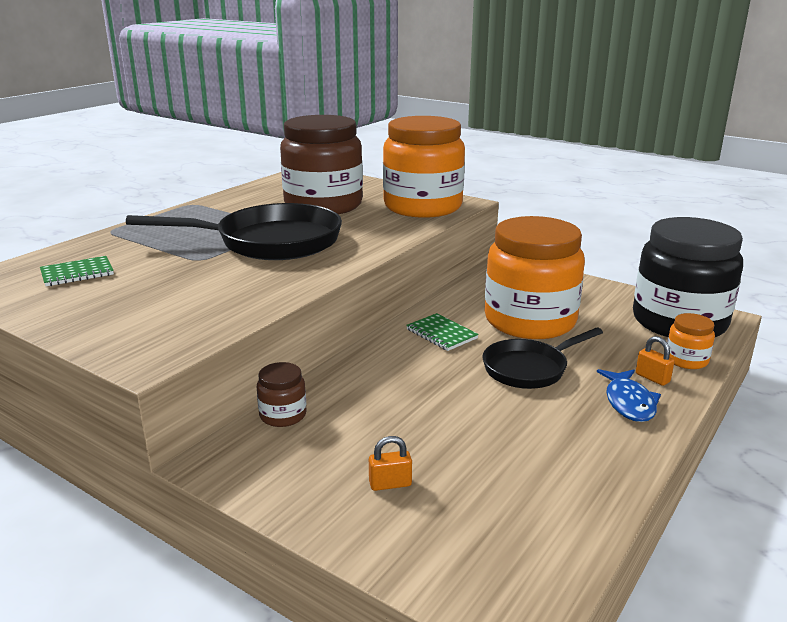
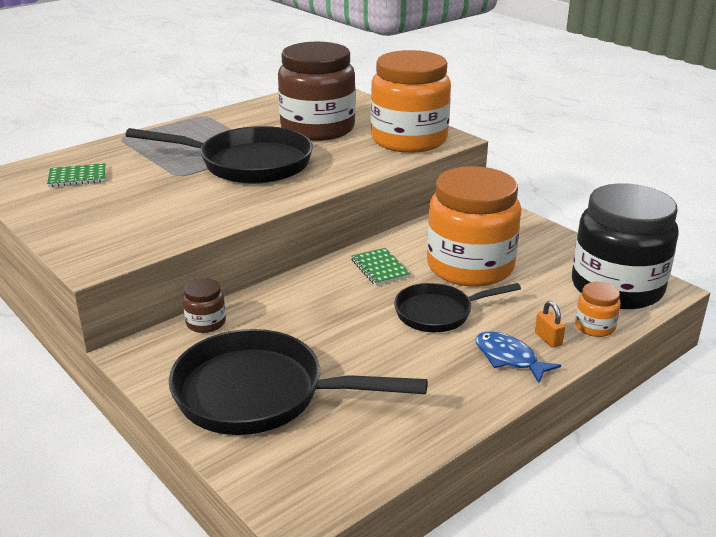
camera: 15 degrees right, 5 degrees up
orange padlock [369,436,412,491] -> black pan [169,329,428,435]
blue fish [597,369,661,422] -> blue fish turned 120 degrees clockwise [476,331,561,383]

